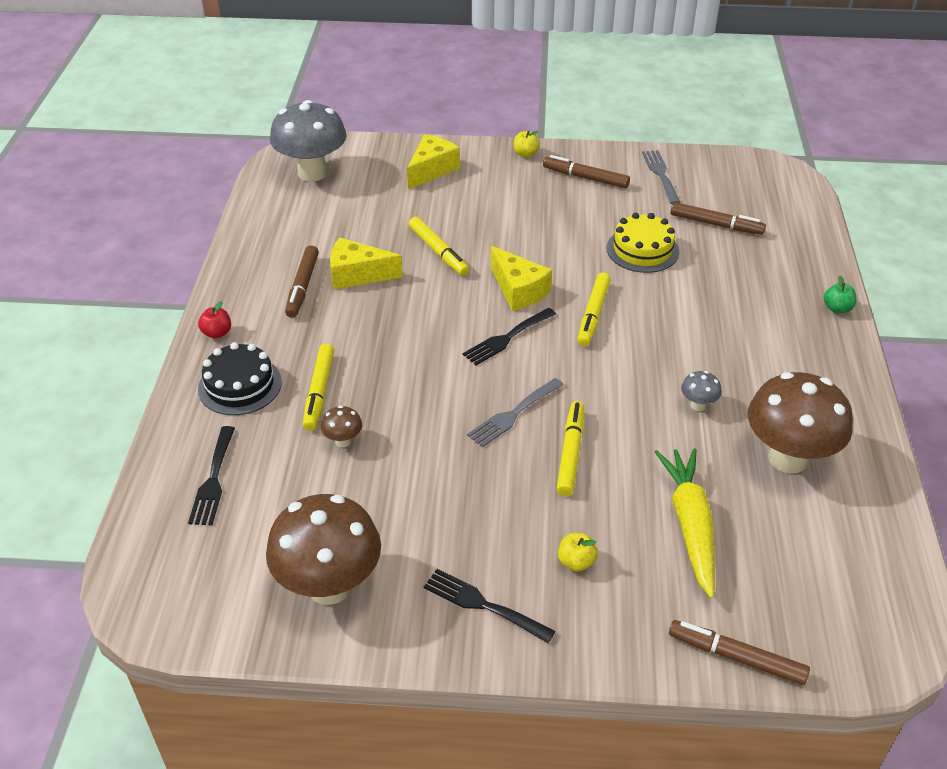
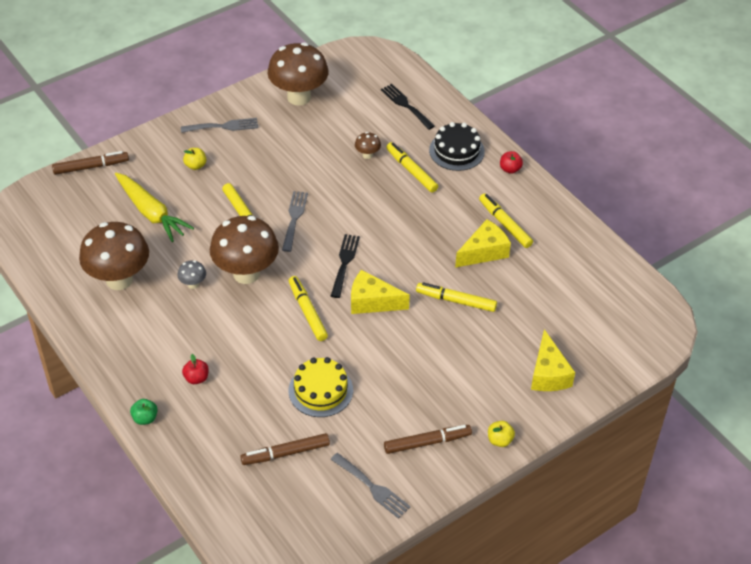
camera: 140 degrees right, 5 degrees up
grey mushroom [270,100,347,182] -> none
brown marker [285,245,319,318] -> yellow marker [479,193,533,248]
black fork [424,569,556,643] -> grey fork [181,118,258,133]
none -> red apple [182,354,209,384]
none -> brown mushroom [210,216,279,284]

